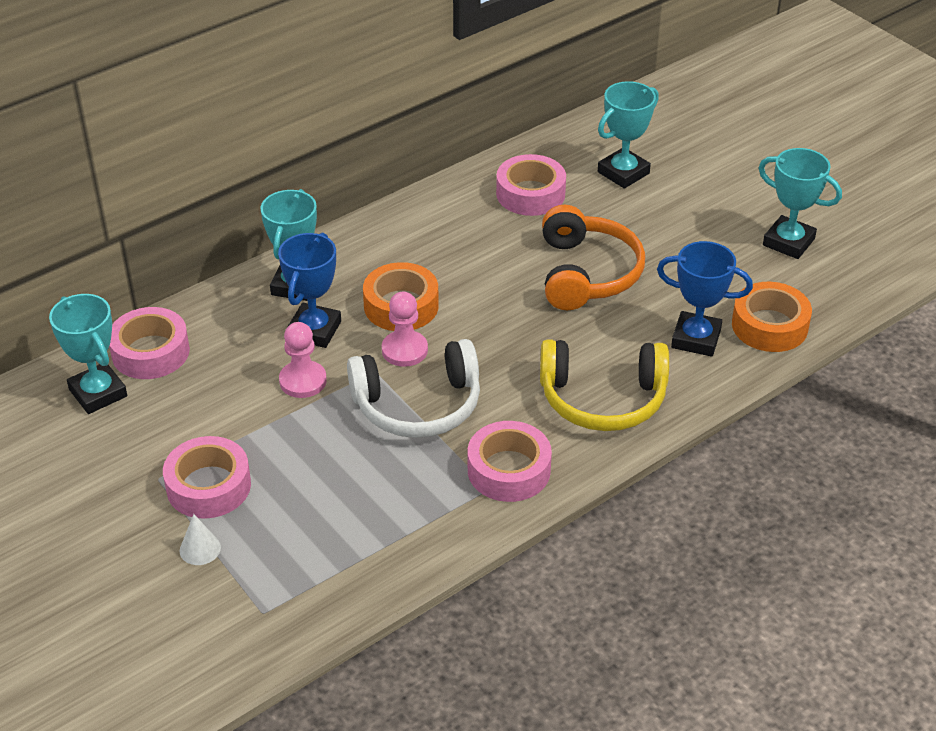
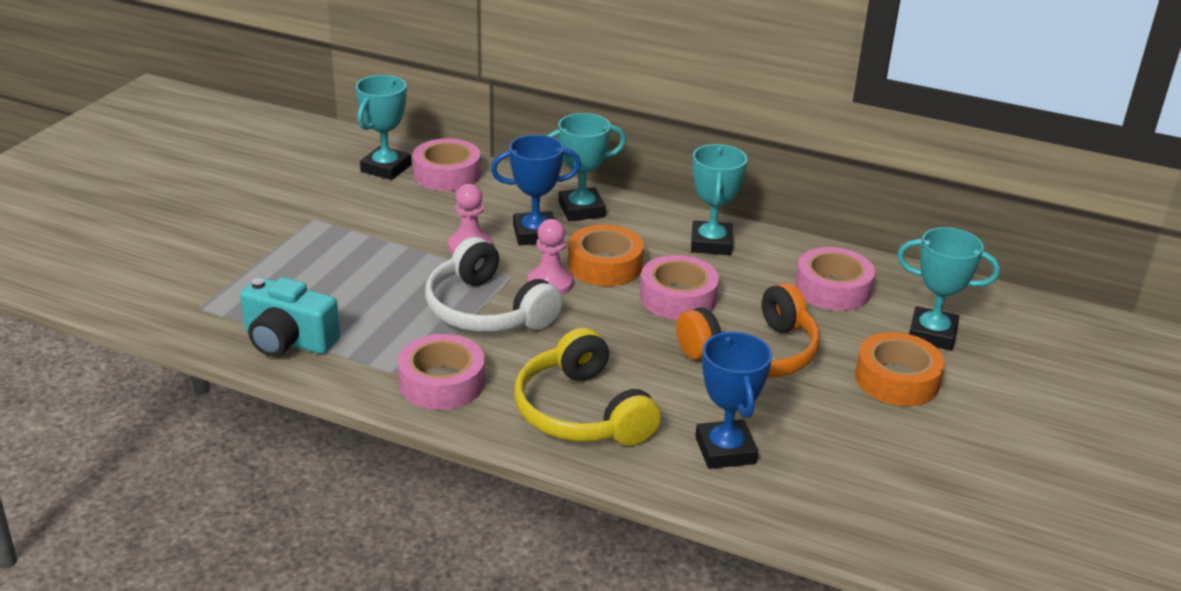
camera: 60 degrees right, 10 degrees down
pink tape [163,436,251,519] -> pink tape moved to [640,255,719,320]
white cone [180,514,221,565] -> none
orange tape [732,282,812,352] -> orange tape moved to [855,332,945,406]
turquoise trophy [759,148,842,259] -> turquoise trophy moved to [691,144,748,255]
none -> turquoise camera [240,277,340,357]

